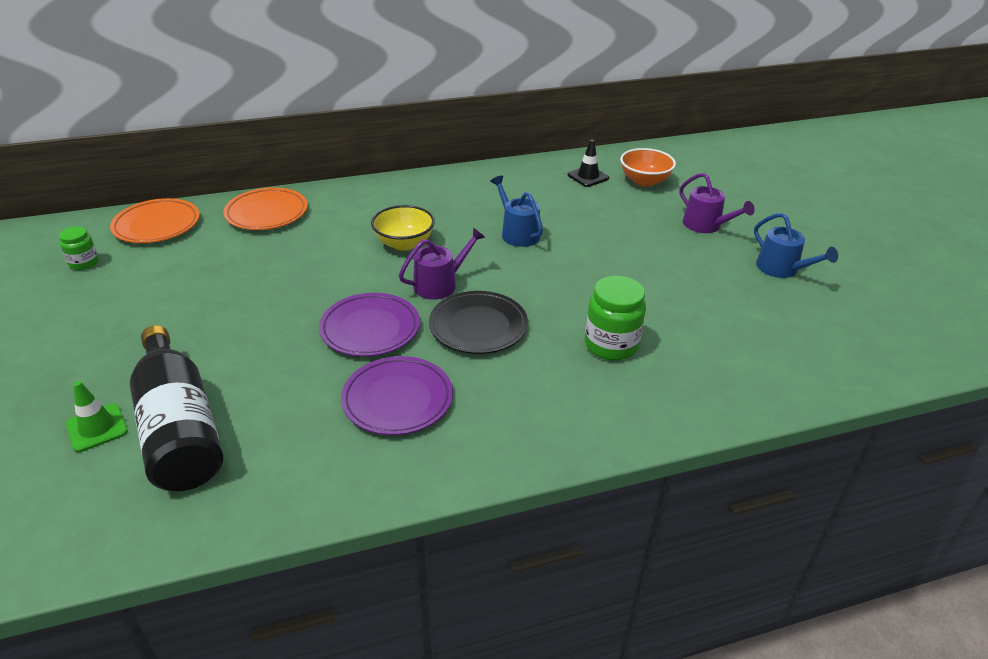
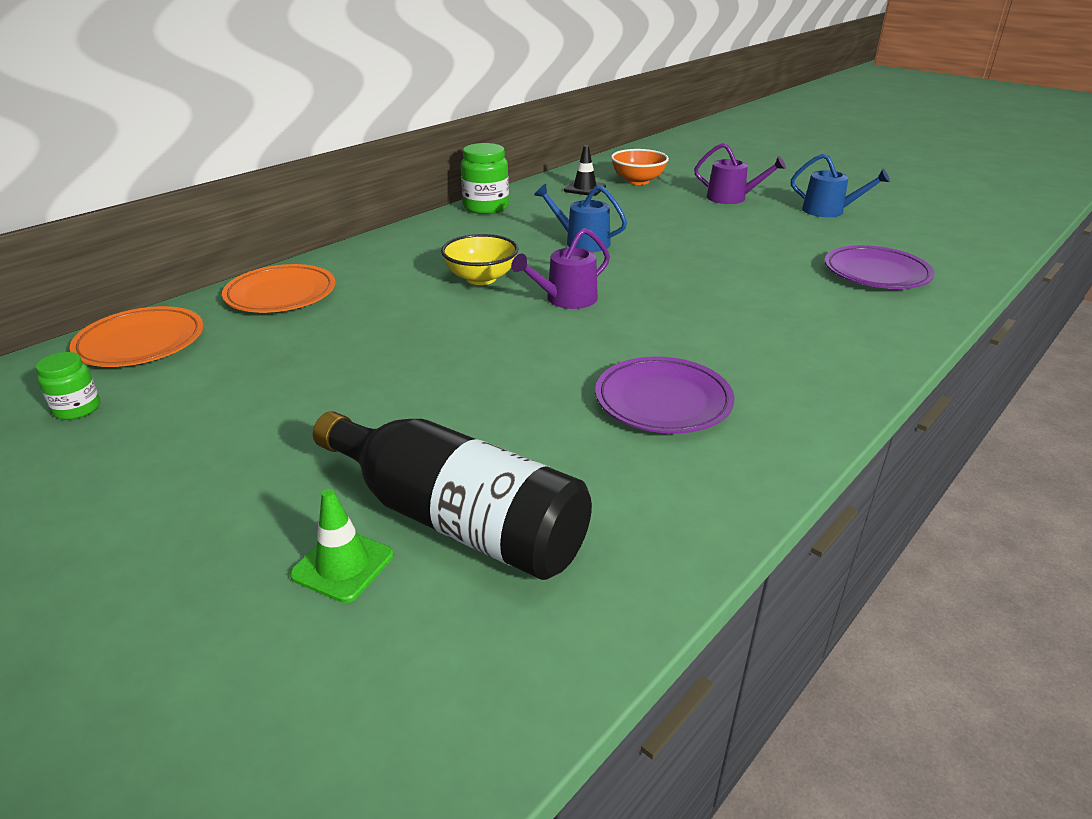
camera: 30 degrees left, 5 degrees down
purple plate [319,293,420,357] -> purple plate moved to [825,245,935,289]
purple watering can [399,227,486,300] -> purple watering can turned 150 degrees counterclockwise [511,228,610,309]
black plate [429,291,528,354] -> none
green jar [585,276,646,361] -> green jar moved to [461,143,509,214]

